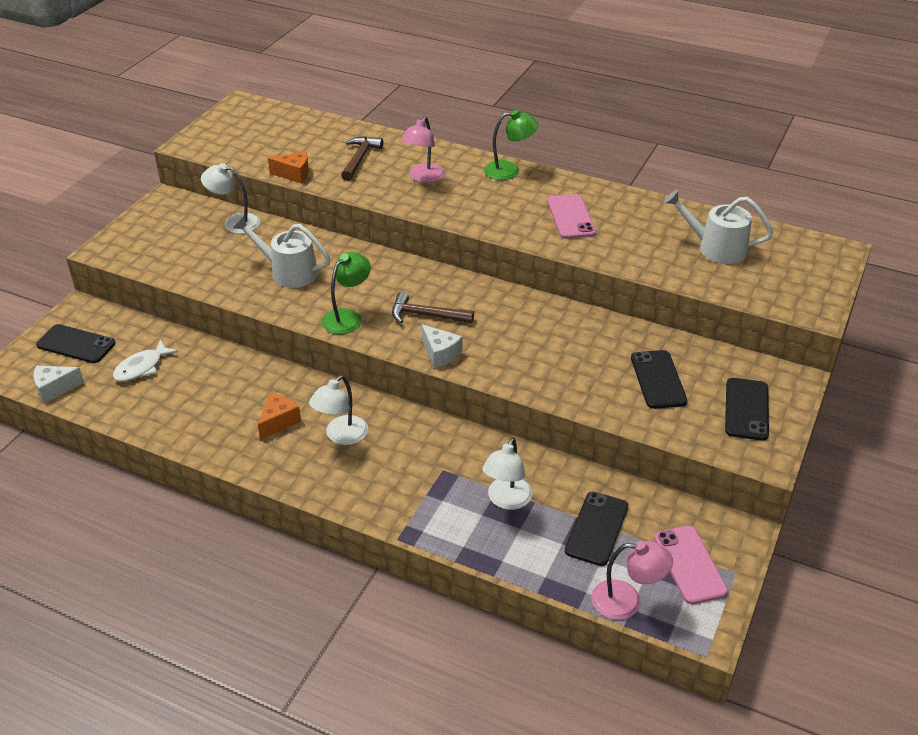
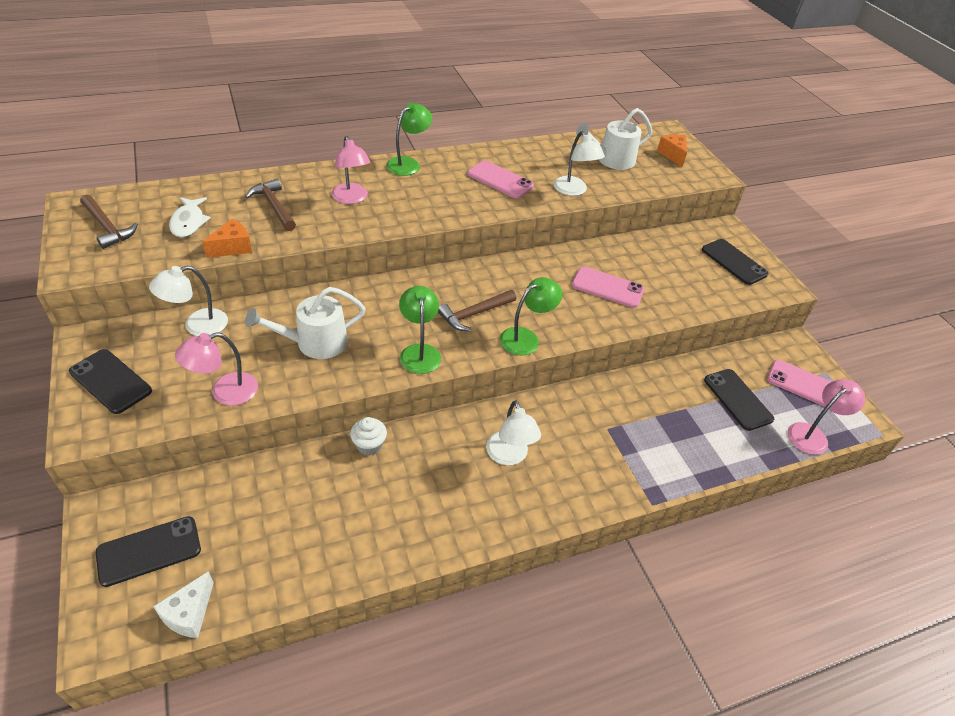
camera: 50 degrees left, 5 degrees up
white fish [113,340,178,382] -> white fish moved to [169,197,211,238]
orange cheese [258,393,301,440] -> orange cheese moved to [657,134,687,167]
white cheese [422,324,462,368] -> green lamp [500,277,562,356]
white lamp [482,437,532,510] -> white lamp moved to [553,131,605,196]
black phone [631,350,688,409] -> black phone moved to [69,349,152,414]
none -> brown hammer [80,194,138,249]
none -> pink lamp [175,332,258,406]
none -> white cupcake [350,417,387,455]
none -> pink phone [572,266,645,308]

